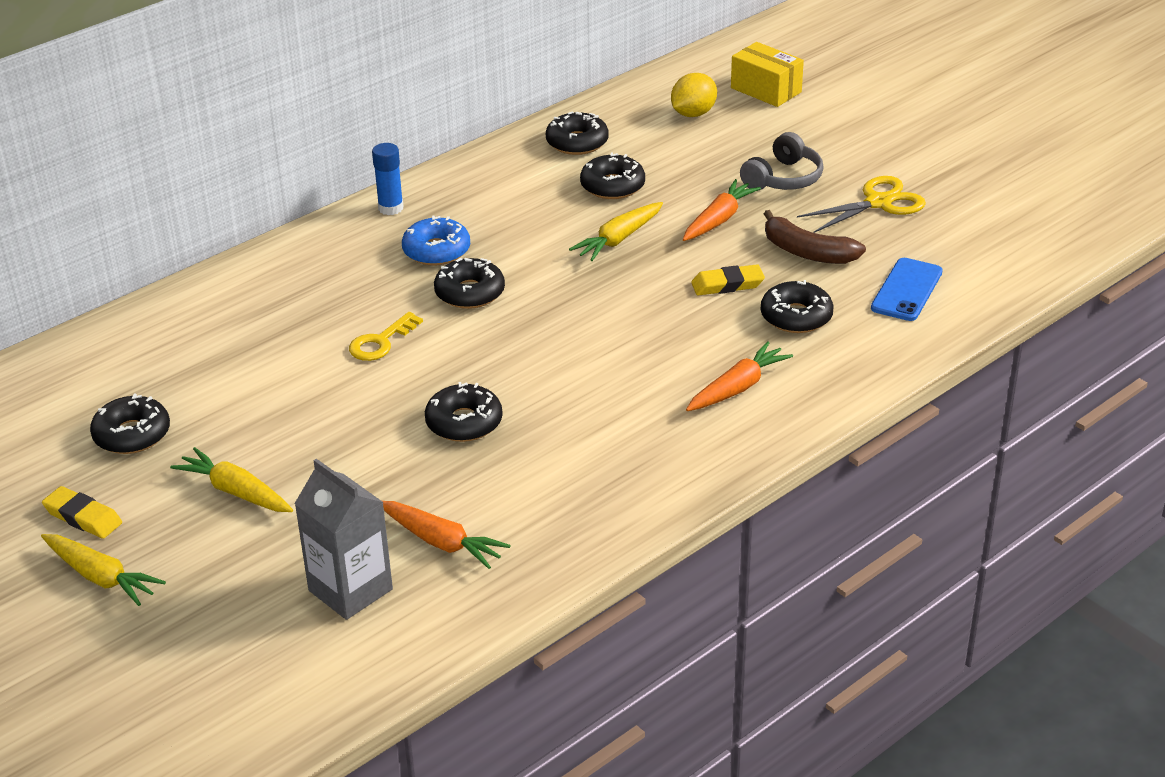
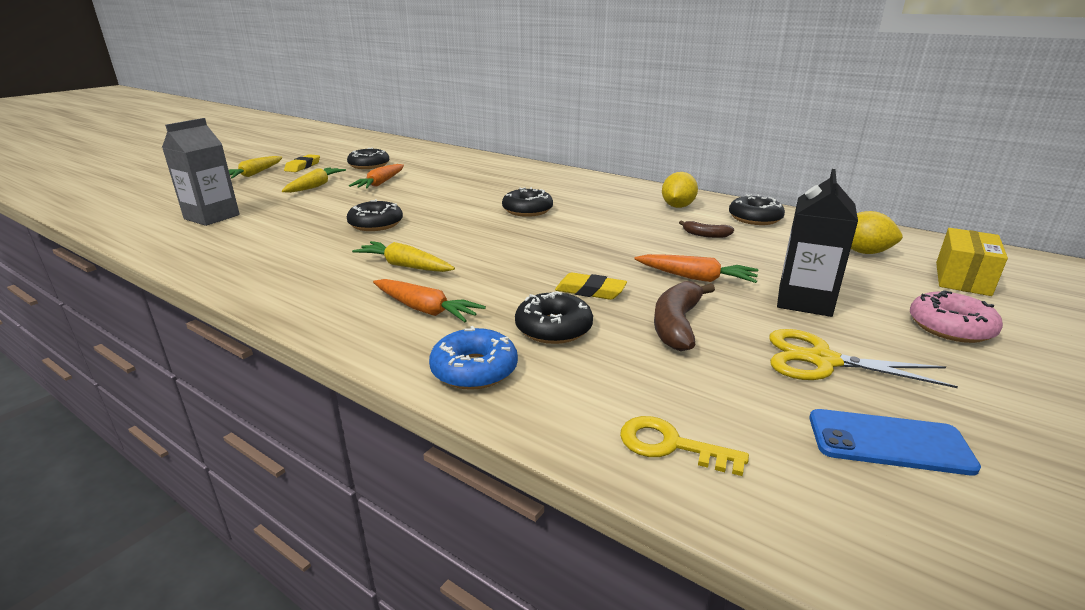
camera: 75 degrees right, 10 degrees down
yellow key [349,312,423,361] -> yellow key moved to [620,416,749,476]
blue glue stick [372,143,404,215] -> none
orange carrot [382,501,511,569] -> orange carrot moved to [349,164,404,189]
blue donut [402,216,470,266] -> blue donut moved to [429,326,518,390]
yellow carrot [569,202,663,261] -> yellow carrot moved to [352,241,455,272]
black donut [580,153,645,199] -> brown banana [679,221,734,238]
yellow eraser [691,264,765,296] -> yellow eraser turned 45 degrees counterclockwise [555,273,627,300]
grey headphones [740,132,824,190] -> black carton [777,169,858,317]
yellow scissors [797,176,926,233] -> yellow scissors turned 150 degrees clockwise [769,329,958,388]
blue phone [871,258,943,321] -> blue phone moved to [809,409,981,476]
none -> yellow lemon [662,172,698,208]
none -> pink donut [910,290,1003,343]

